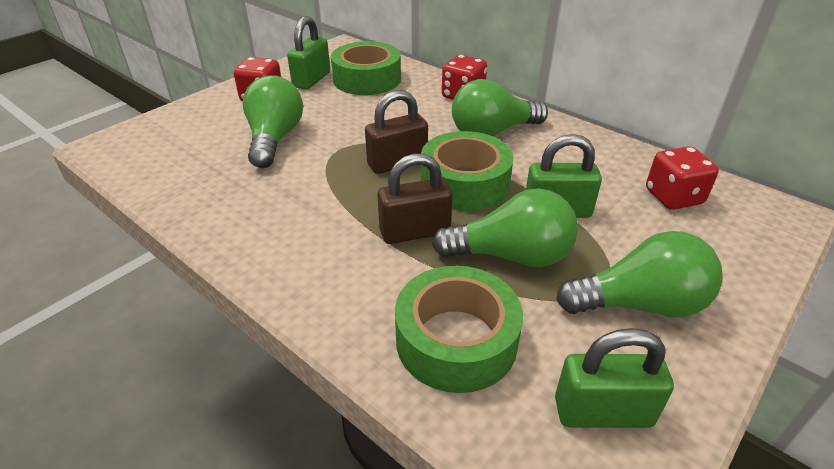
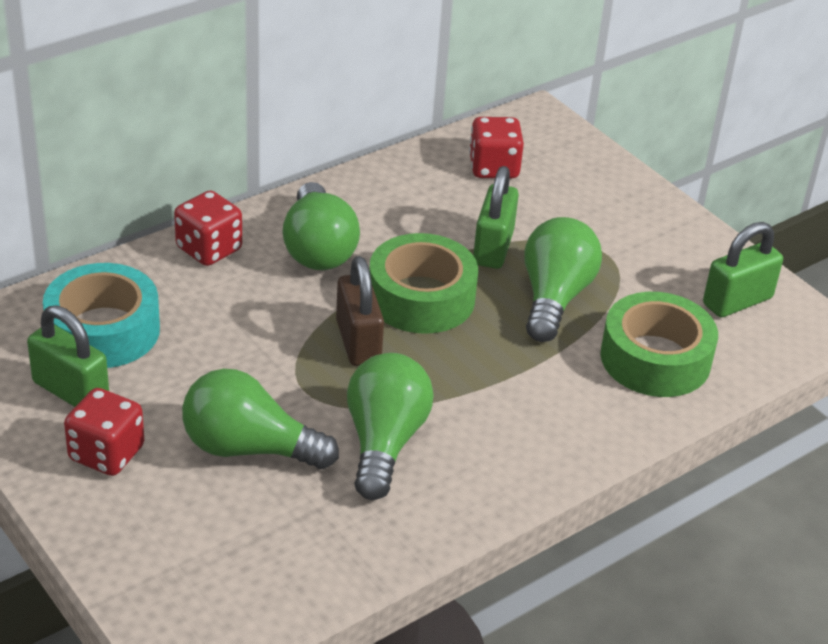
camera: 80 degrees left, 0 degrees up
green tape [331,41,401,95] -> turquoise tape [43,263,160,368]
brown padlock [378,154,452,244] -> none
green padlock [555,328,674,428] -> green padlock turned 45 degrees clockwise [703,222,783,317]
green light bulb [556,231,723,317] -> green light bulb moved to [347,353,434,500]

